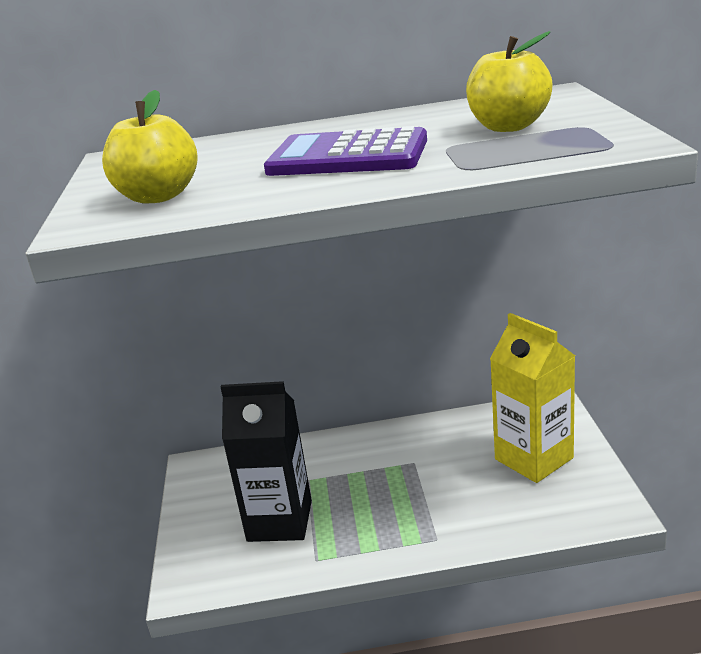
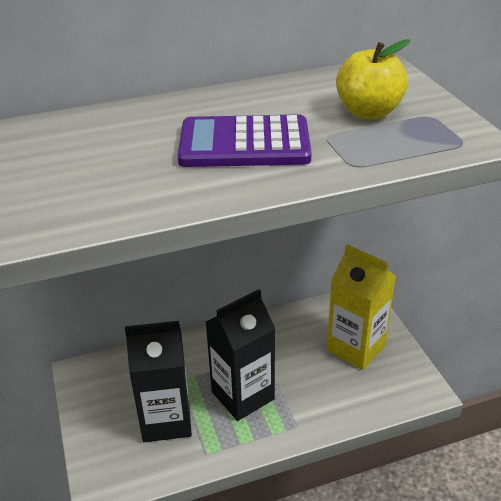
camera: 15 degrees left, 10 degrees up
yellow apple [102,90,198,203] -> none
none -> black carton [206,289,275,421]

